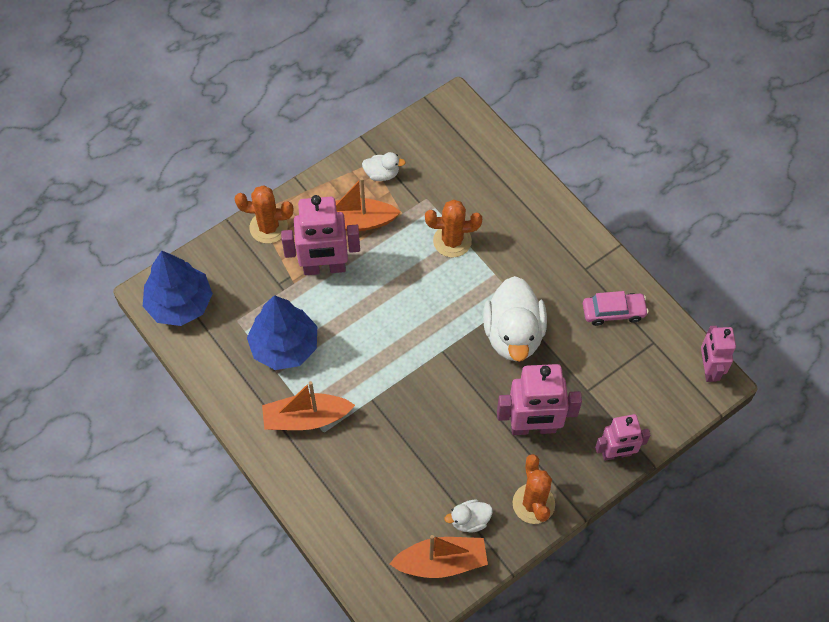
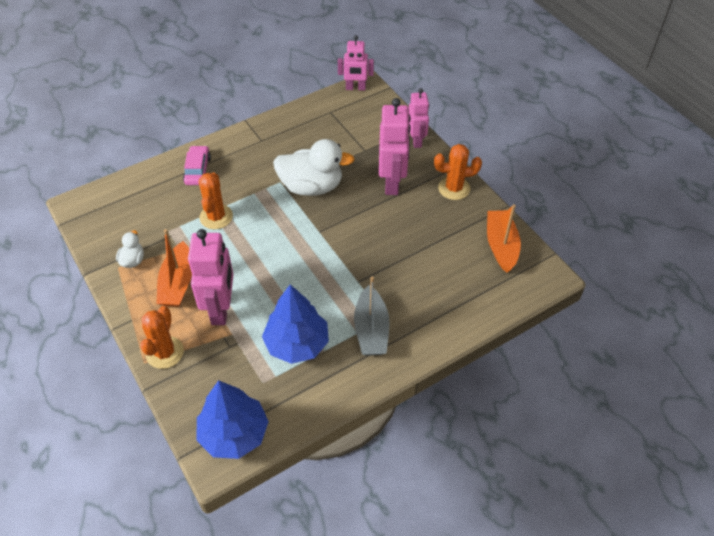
camera: 85 degrees left, 10 degrees down
orange boat [262,381,355,430] -> grey boat [354,276,389,356]
white duck [444,500,493,533] -> none
pink car [583,291,649,326] -> pink car moved to [183,145,211,185]

